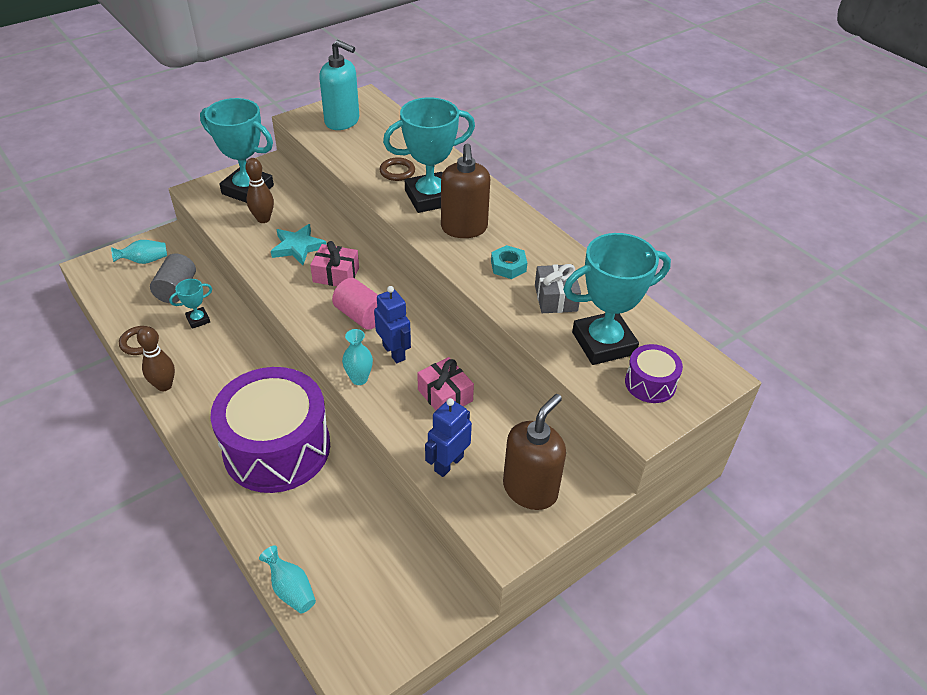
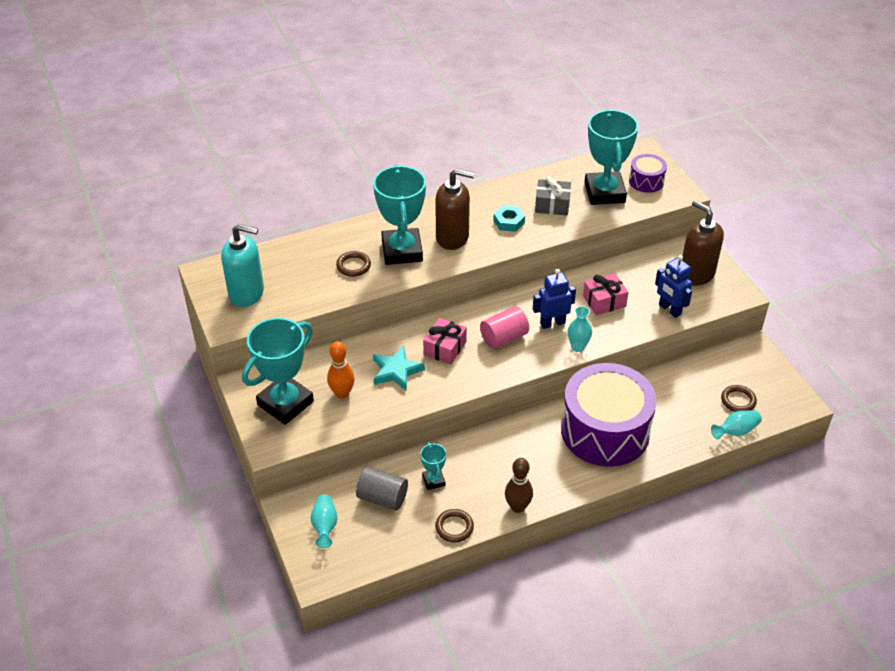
camera: 75 degrees left, 0 degrees up
brown bowling pin [245,158,274,223] -> orange bowling pin [327,341,355,399]
turquoise soap dispenser [319,40,359,130] -> turquoise soap dispenser turned 60 degrees clockwise [221,224,264,307]
none -> brown ring [721,385,757,412]

